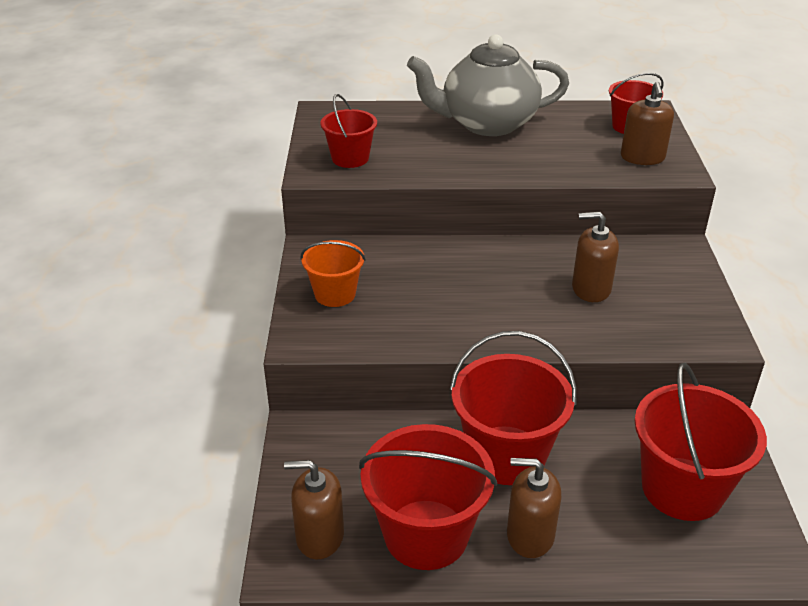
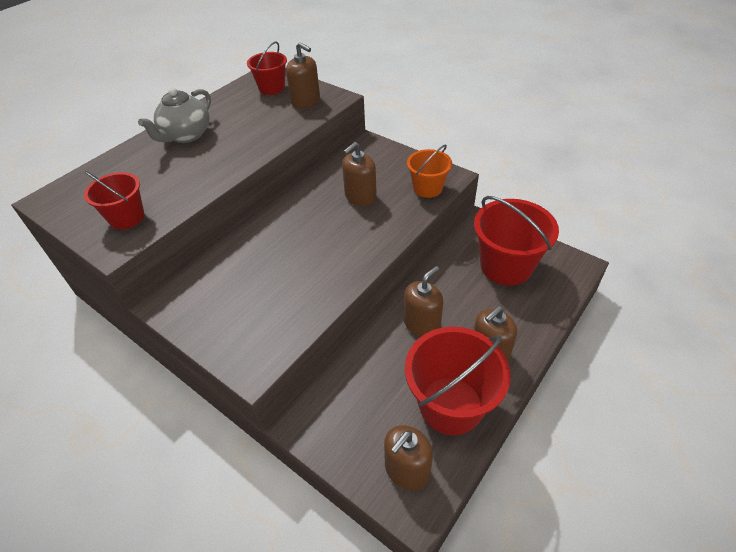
camera: 50 degrees left, 10 degrees up
orange bucket [301,240,366,307] -> orange bucket moved to [407,144,452,198]
grey teapot [407,34,569,136] -> grey teapot [138,87,211,143], size x0.66
red bucket [450,331,577,485] -> brown soap dispenser [404,266,443,337]

